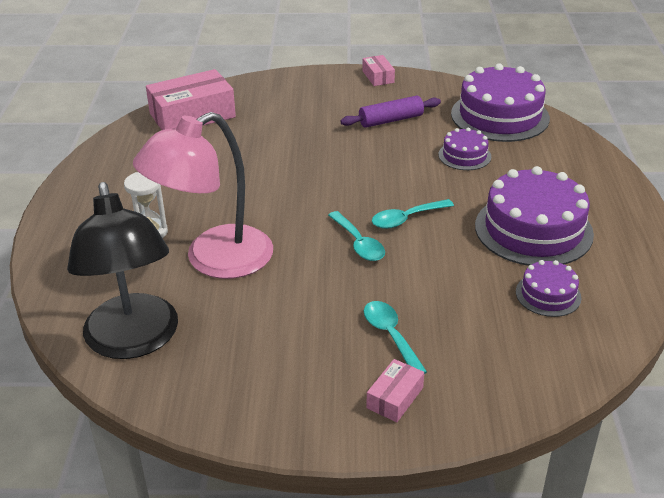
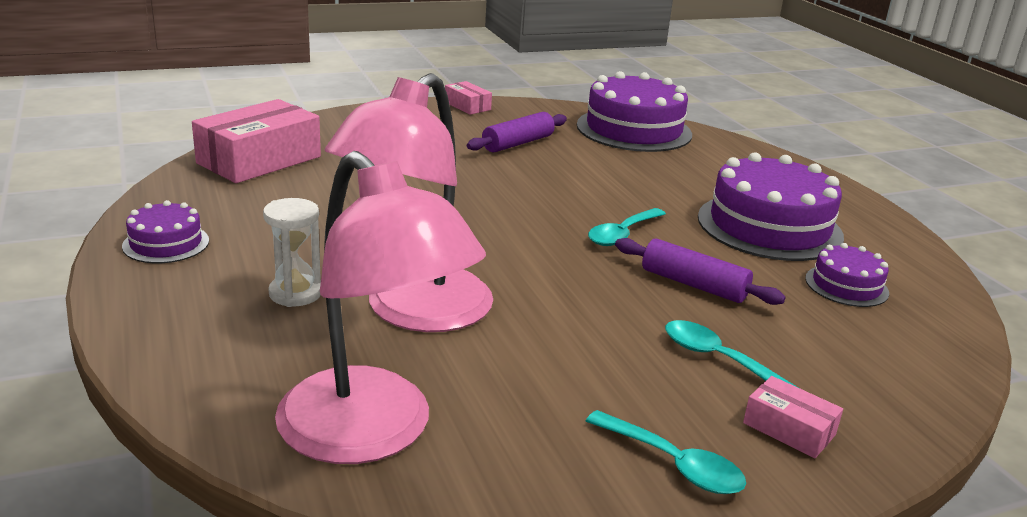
camera: 25 degrees left, 10 degrees down
black lamp [67,182,178,359] -> pink lamp [275,151,486,464]
turquoise spoon [328,211,385,261] -> turquoise spoon moved to [586,410,746,494]
pink box [366,359,424,422] -> pink box turned 60 degrees counterclockwise [743,376,843,458]
purple cake [439,127,491,170] -> purple cake moved to [122,200,209,263]
none -> purple rolling pin [615,238,786,305]

